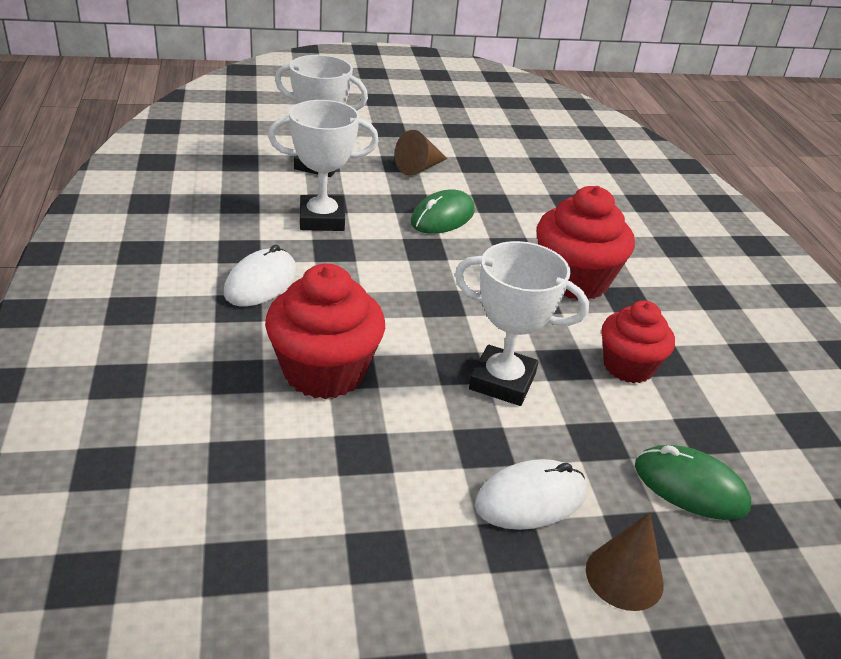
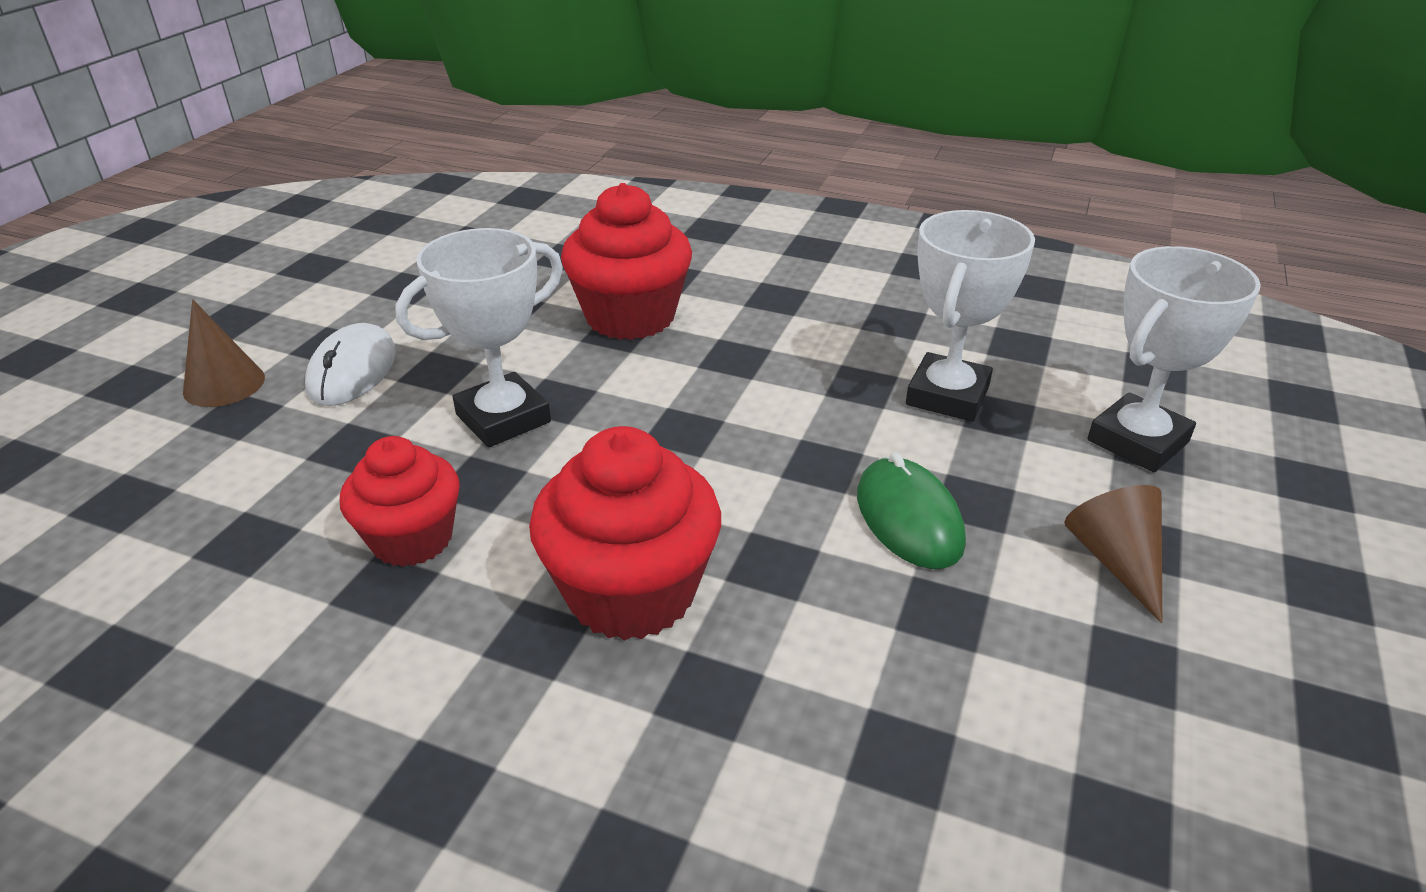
camera: 125 degrees right, 0 degrees up
white mouse [224,245,297,306] -> none
green mouse [635,445,751,520] -> none

